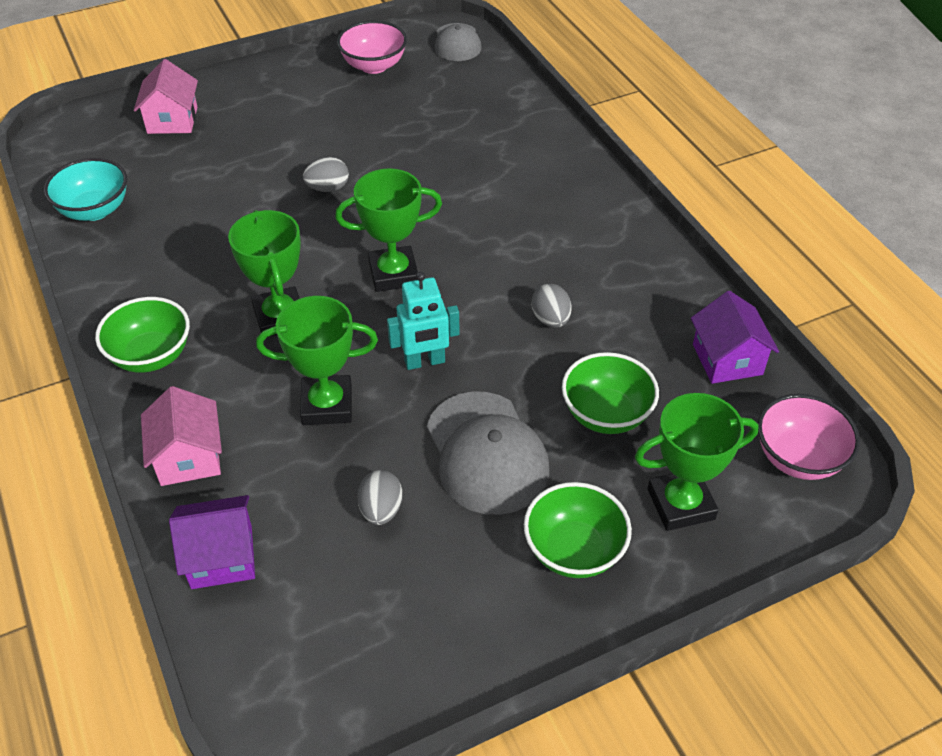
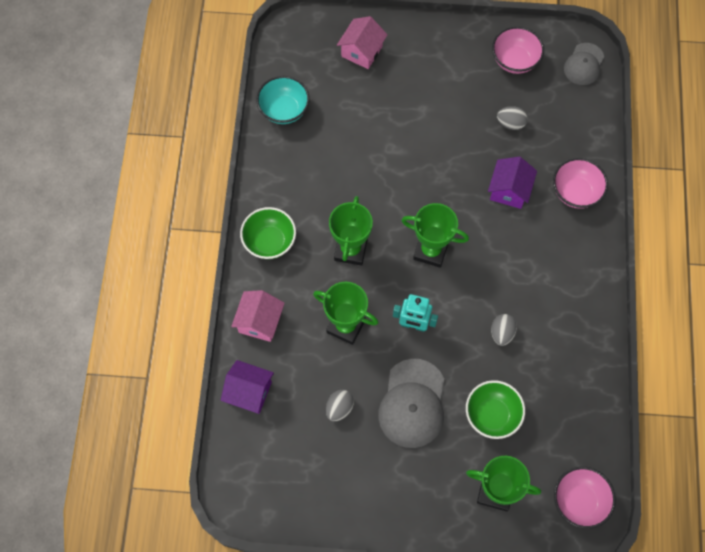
camera: 30 degrees right, 20 degrees up
grey egg [303,157,349,192] -> grey egg moved to [497,106,528,130]
green bowl [524,482,632,578] -> none
purple house [691,291,779,384] -> purple house moved to [488,157,537,209]
none -> pink bowl [553,158,608,209]

